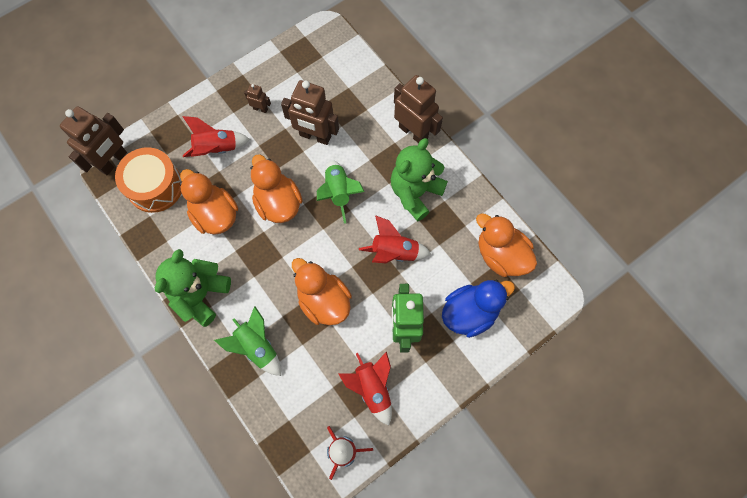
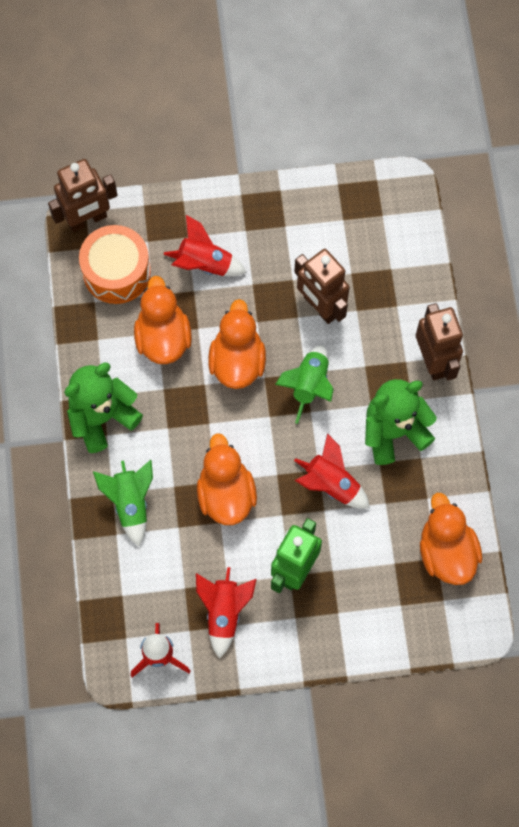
camera: 30 degrees right, 0 degrees up
brown robot [244,84,271,113] -> none
blue duck [442,280,515,338] -> none

